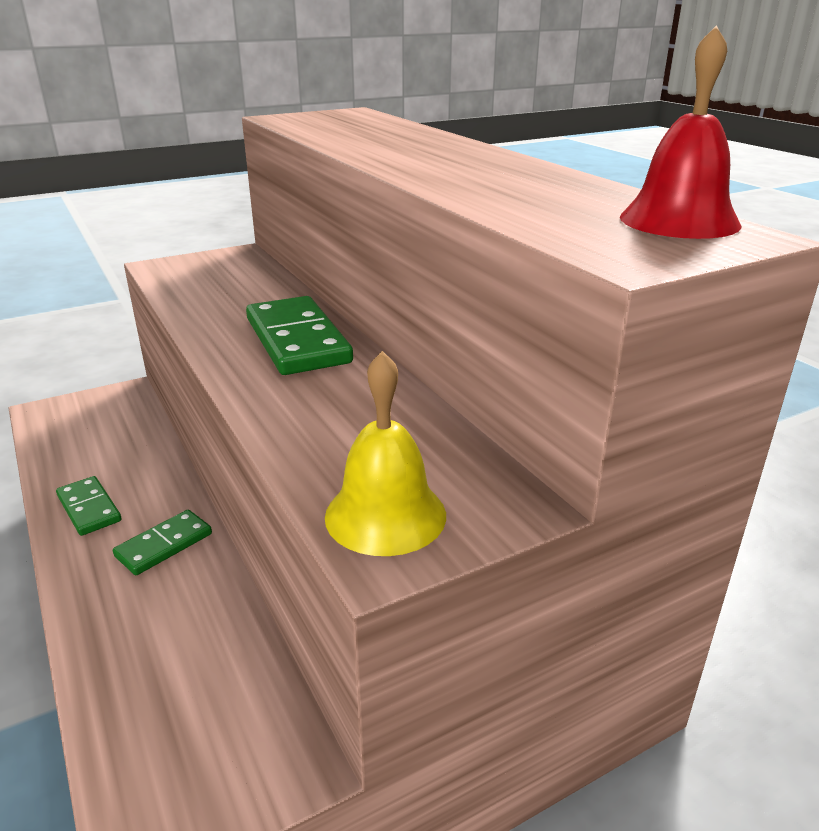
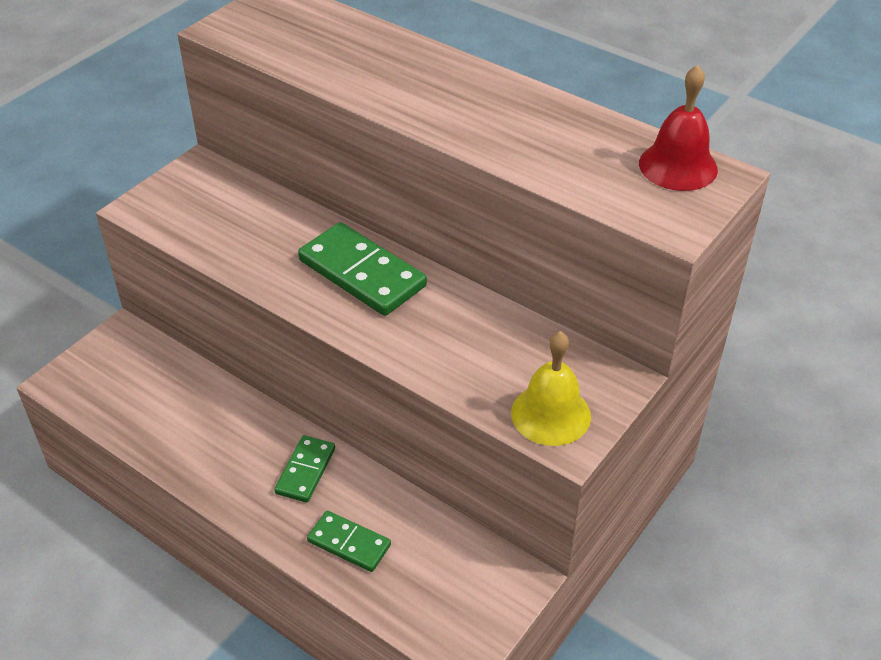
camera: 25 degrees left, 15 degrees up
green domino [56,476,121,536] -> green domino moved to [307,511,391,572]

